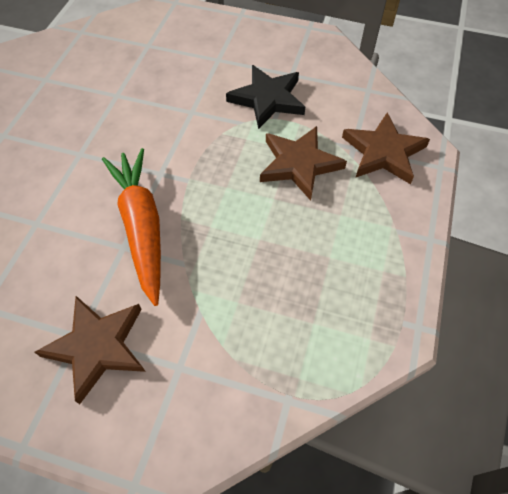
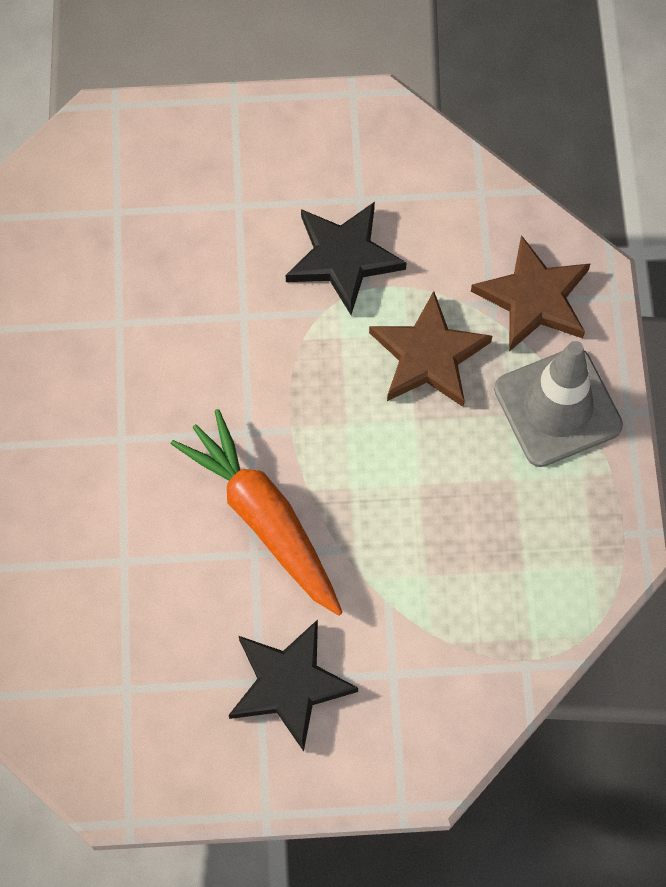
camera: 20 degrees left, 10 degrees up
brown star [35,296,146,404] -> black star [229,619,358,751]
none -> grey traffic cone [494,341,623,467]

